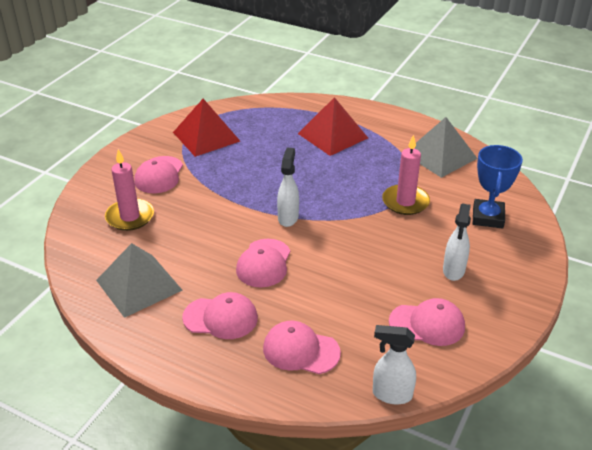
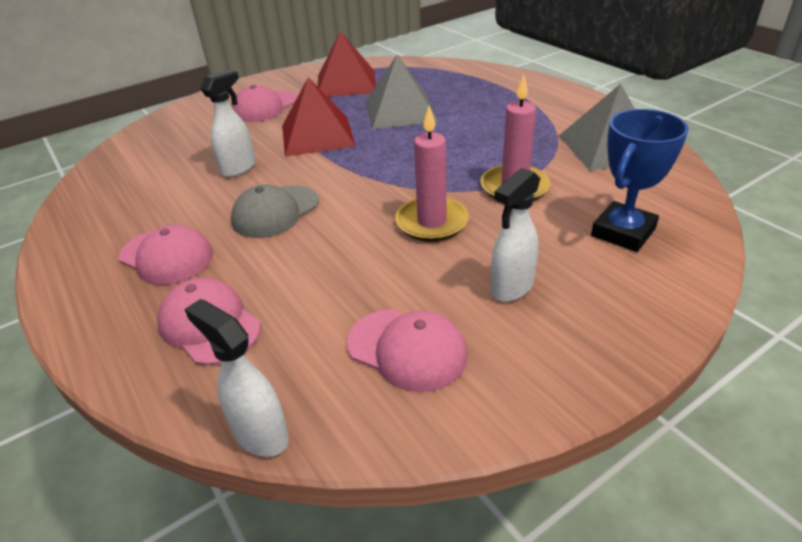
camera: 30 degrees right, 0 degrees up
grey pyramid [96,243,183,318] -> grey pyramid moved to [365,55,438,129]
pink candle [105,149,154,231] -> pink candle moved to [395,106,469,242]
pink cap [236,239,290,287] -> grey cap [231,185,319,238]
white spray bottle [277,147,299,227] -> white spray bottle moved to [200,69,256,177]
red pyramid [298,97,368,156] -> red pyramid moved to [282,77,356,157]

